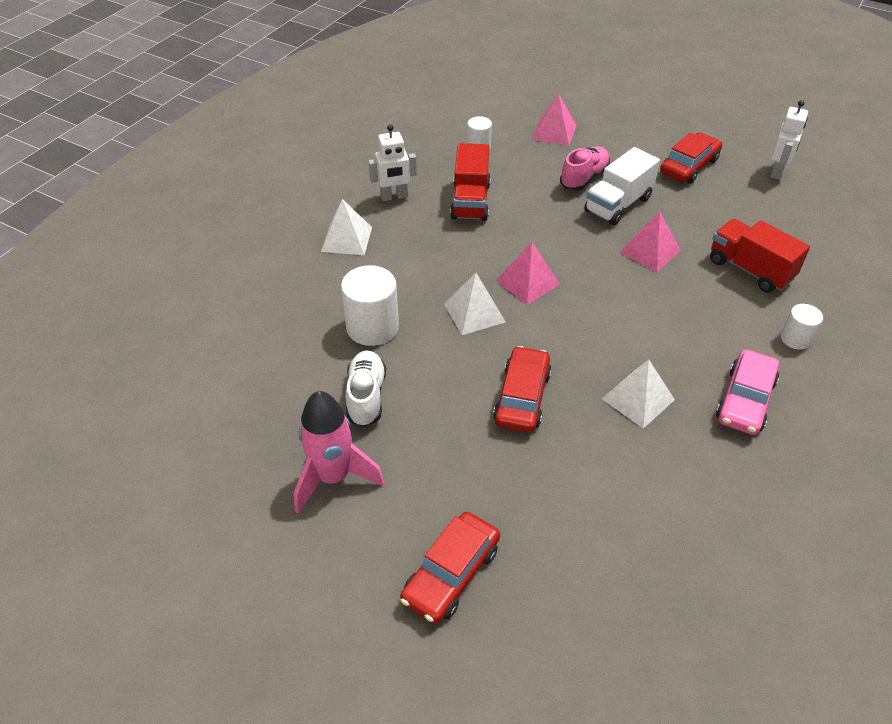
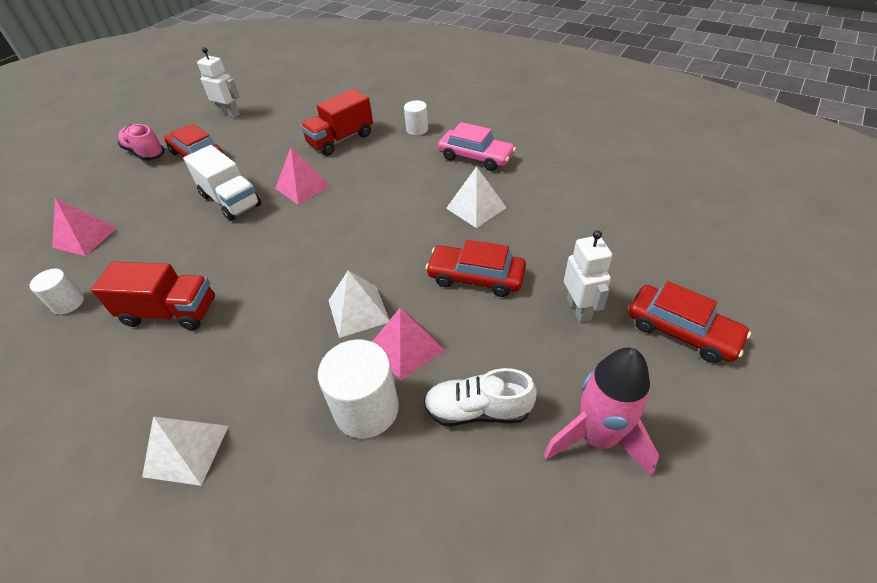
camera: 85 degrees left, 0 degrees up
white robot [369,124,417,201] -> white robot moved to [564,230,612,323]
pink pyramid [496,242,560,305] -> pink pyramid moved to [372,308,445,381]
pink shoe [560,146,610,190] -> pink shoe moved to [118,124,165,161]

